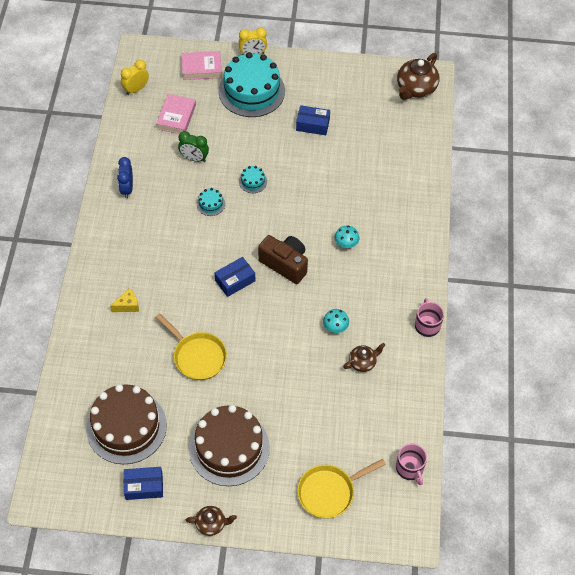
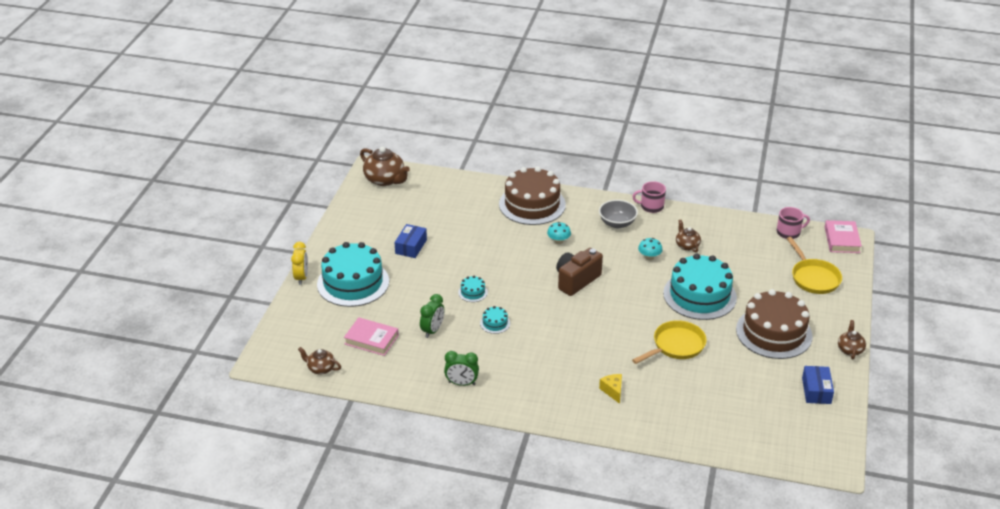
camera: 80 degrees left, 20 degrees down
brown cake [86,384,167,464] -> brown cake moved to [499,167,566,225]
blue clock [117,157,133,198] -> green clock [444,351,479,386]
yellow clock [121,60,149,95] -> brown teapot [298,347,341,375]
pink book [182,51,222,80] -> pink book moved to [825,220,862,253]
blue box [215,257,255,297] -> none
none -> grey bowl [599,200,638,228]
none -> turquoise cake [663,253,737,320]

